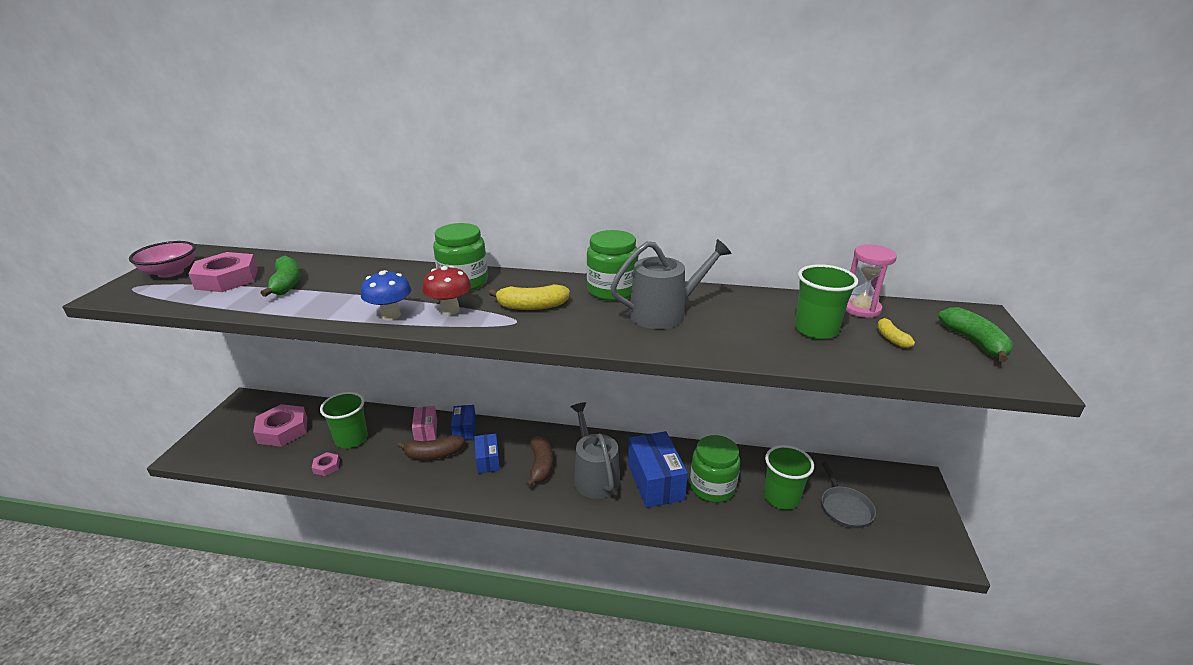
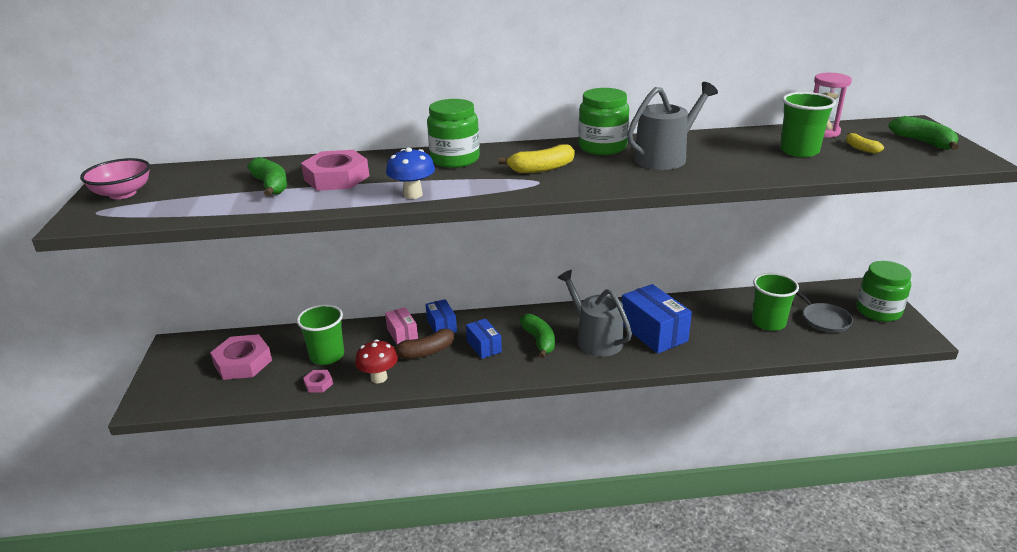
camera: 15 degrees left, 0 degrees up
pink nut [188,252,258,292] -> pink nut moved to [301,150,369,191]
red mushroom [422,266,471,315] -> red mushroom moved to [355,339,398,383]
brown banana [526,436,553,488] -> green banana [519,314,555,358]
green jar [690,435,740,503] -> green jar moved to [857,261,911,322]

